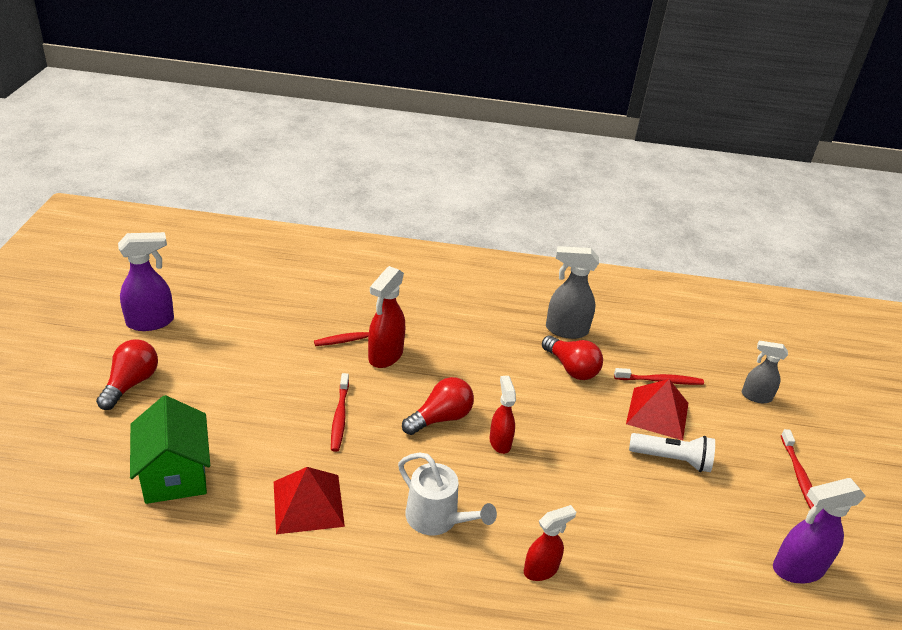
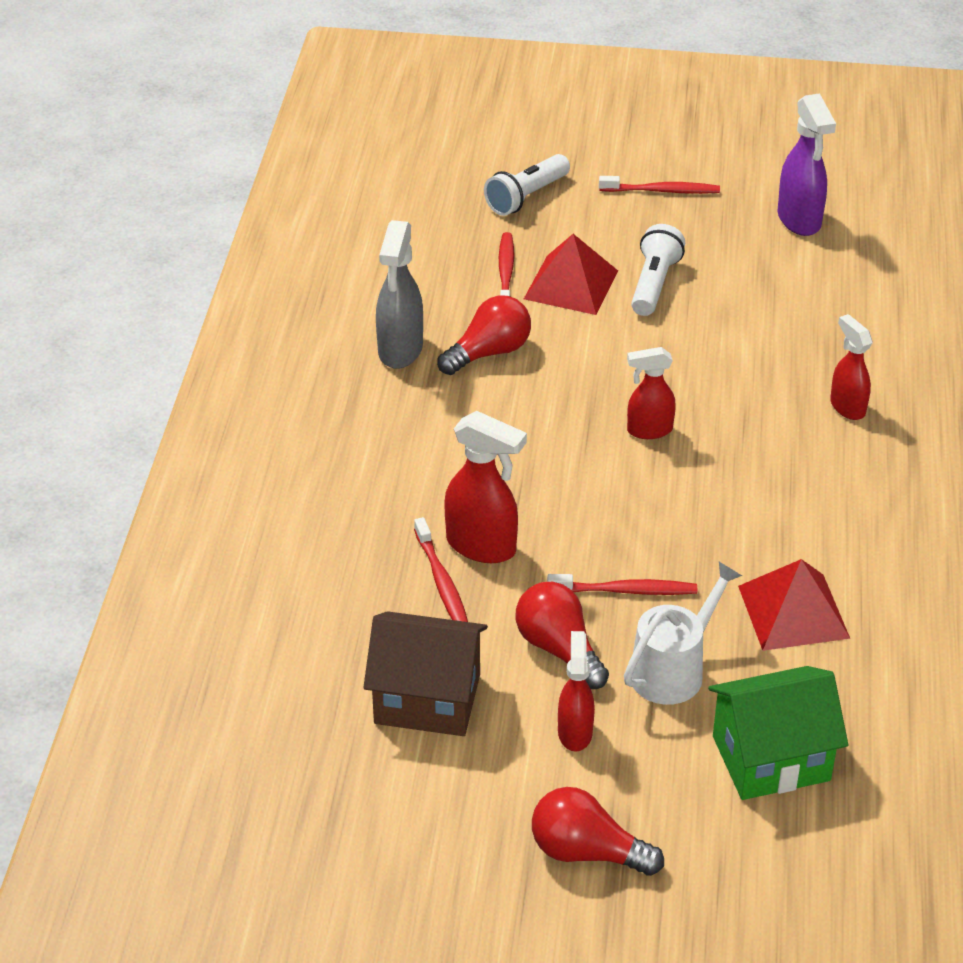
camera: 85 degrees left, 5 degrees up
purple spray bottle [118,232,174,331] -> none
white watering can [398,452,497,535] -> white watering can moved to [624,562,742,705]
red light bulb [402,377,474,435] -> red light bulb moved to [516,582,609,689]
grey spray bottle [741,341,788,403] -> white flashlight [484,154,570,216]
none -> brown house [363,611,488,736]
none -> red spray bottle [558,631,595,752]

